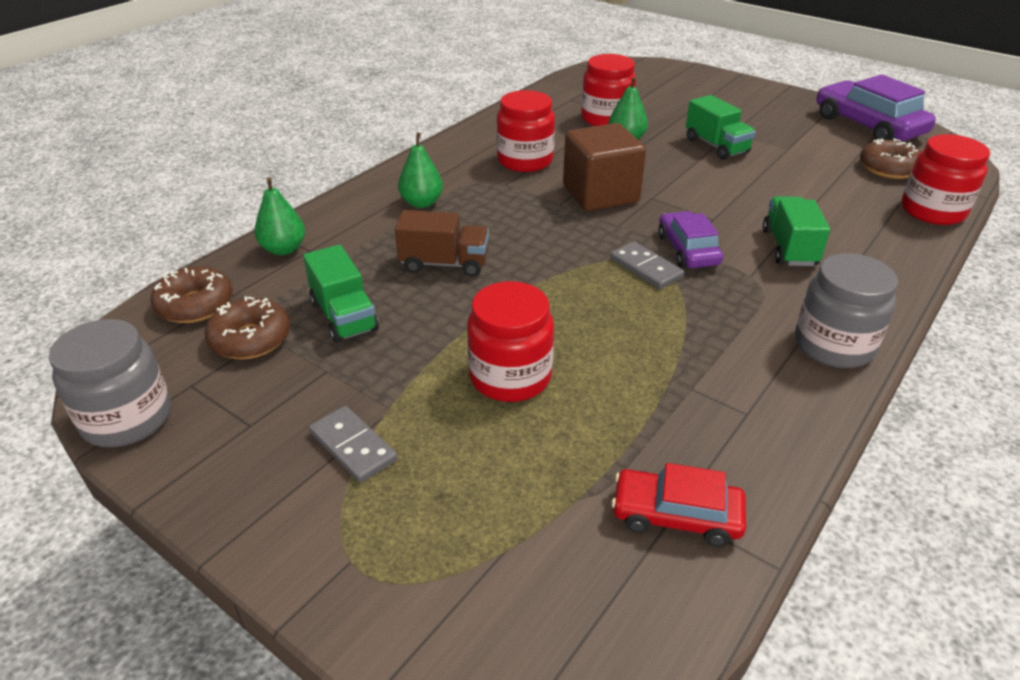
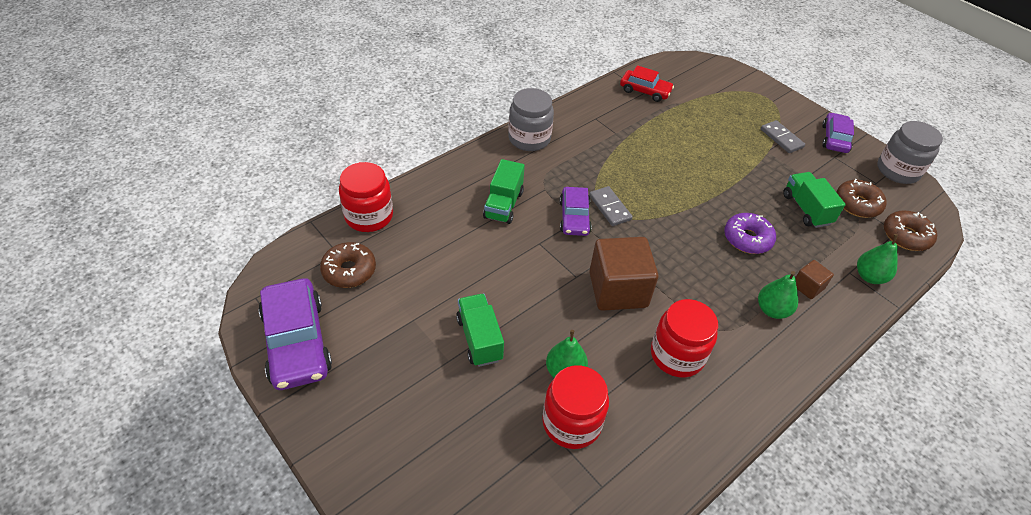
camera: 170 degrees left, 10 degrees up
brown truck [395,210,489,277] -> purple donut [724,213,776,254]
red jar [467,281,554,402] -> none
none -> brown cube [795,260,834,299]
none -> purple car [822,112,854,153]

